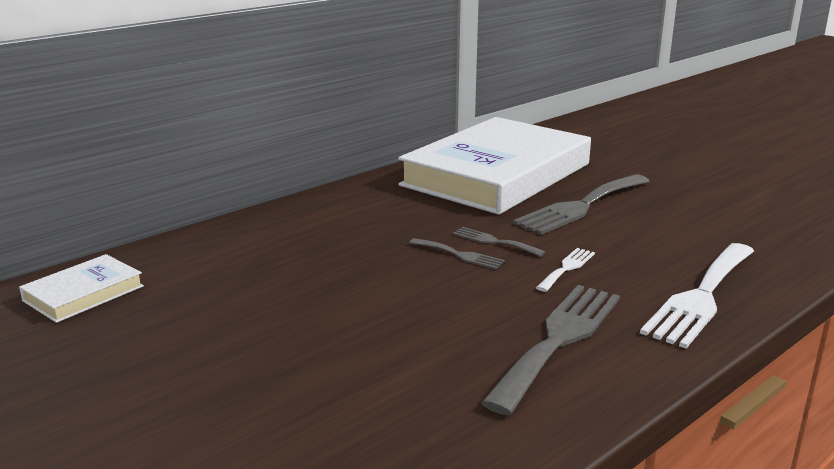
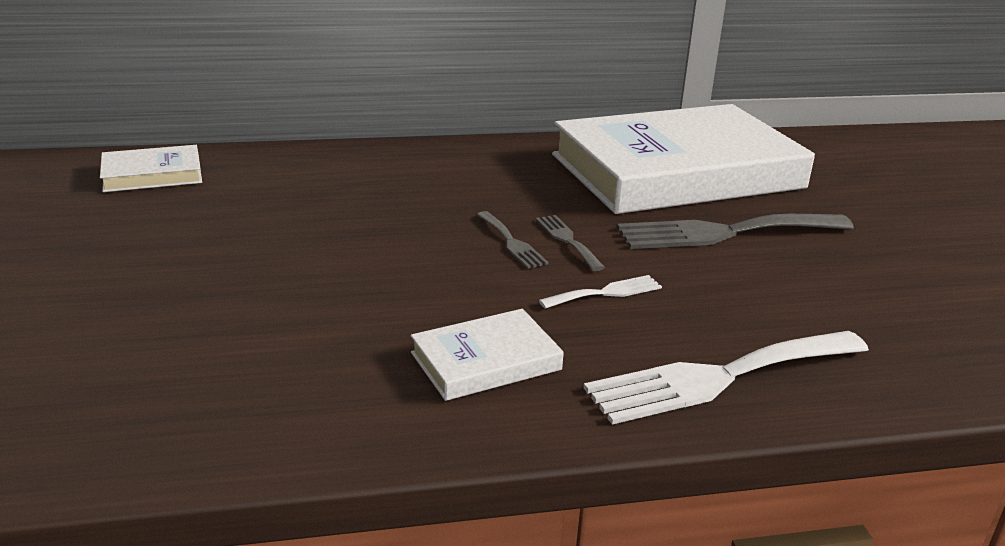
camera: 30 degrees right, 5 degrees up
grey fork [481,285,620,415] -> white book [411,309,564,401]

